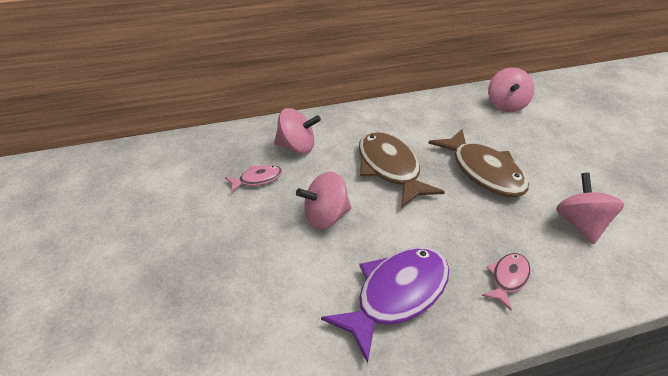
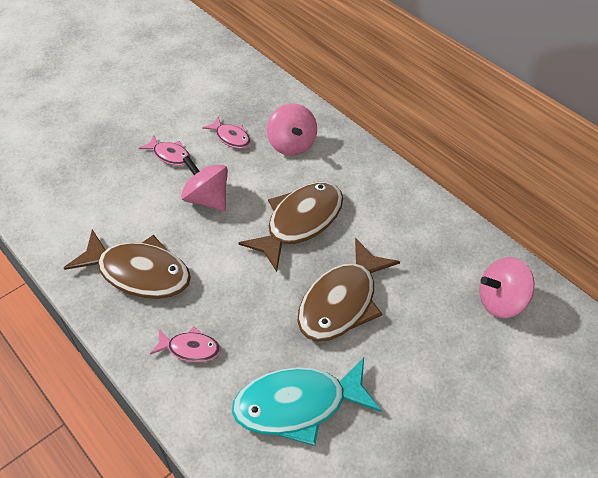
camera: 65 degrees right, 10 degrees up
purple fish [321,247,449,363] -> brown fish [64,230,191,299]
pink spinning top [556,173,624,244] -> turquoise fish [232,357,382,446]
none -> pink fish [139,135,191,166]

